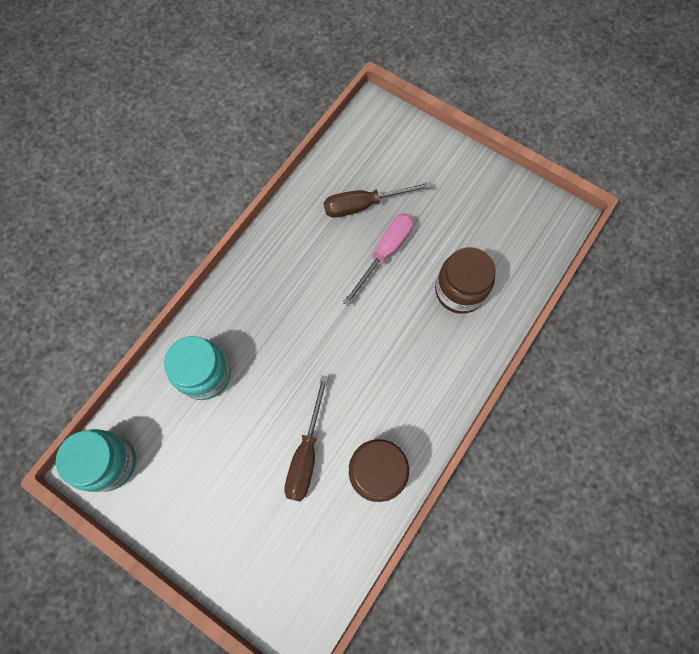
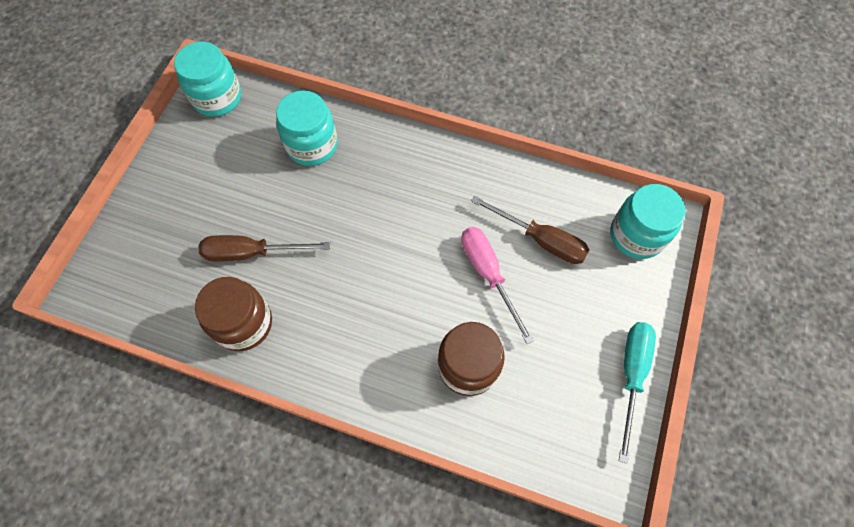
camera: 75 degrees right, 5 degrees down
brown screwdriver [324,182,432,218] -> brown screwdriver turned 150 degrees clockwise [471,195,589,264]
pink screwdriver [343,213,414,306] -> pink screwdriver turned 135 degrees counterclockwise [461,227,534,344]
none -> turquoise jar [611,184,686,259]
none -> turquoise screwdriver [619,322,656,464]

